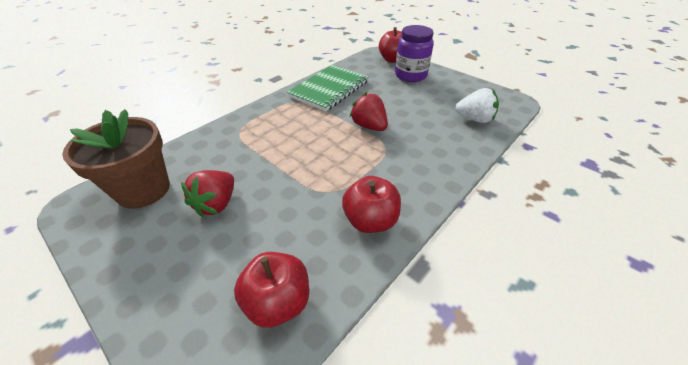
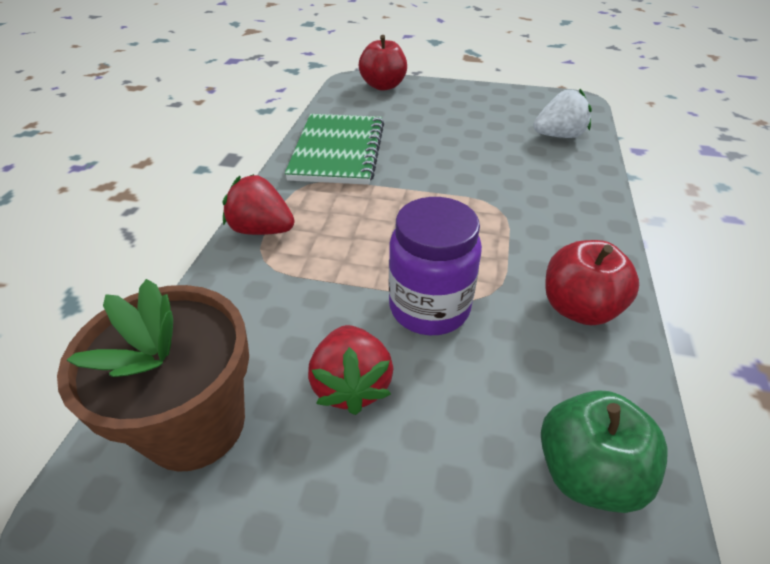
camera: 30 degrees left, 0 degrees up
red apple [234,252,309,328] -> green apple [541,390,668,513]
red strawberry [350,92,388,131] -> red strawberry moved to [223,174,295,235]
purple jar [395,25,434,82] -> purple jar moved to [389,197,482,335]

